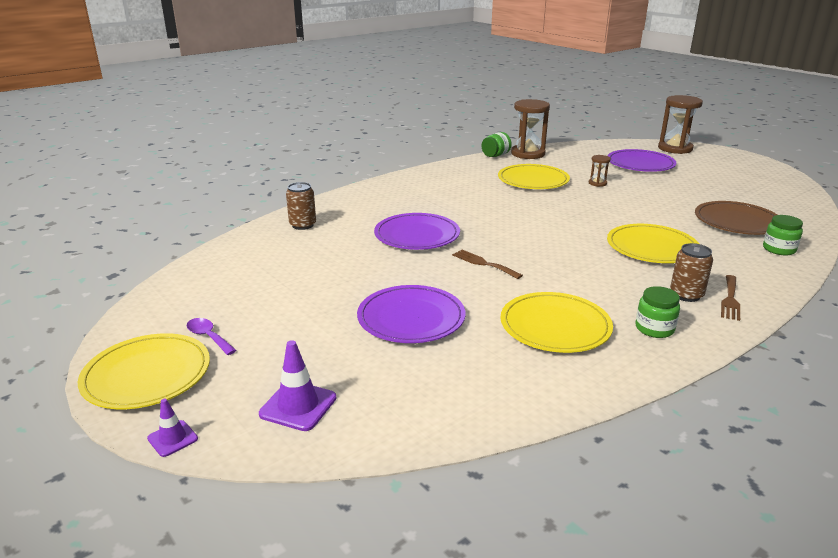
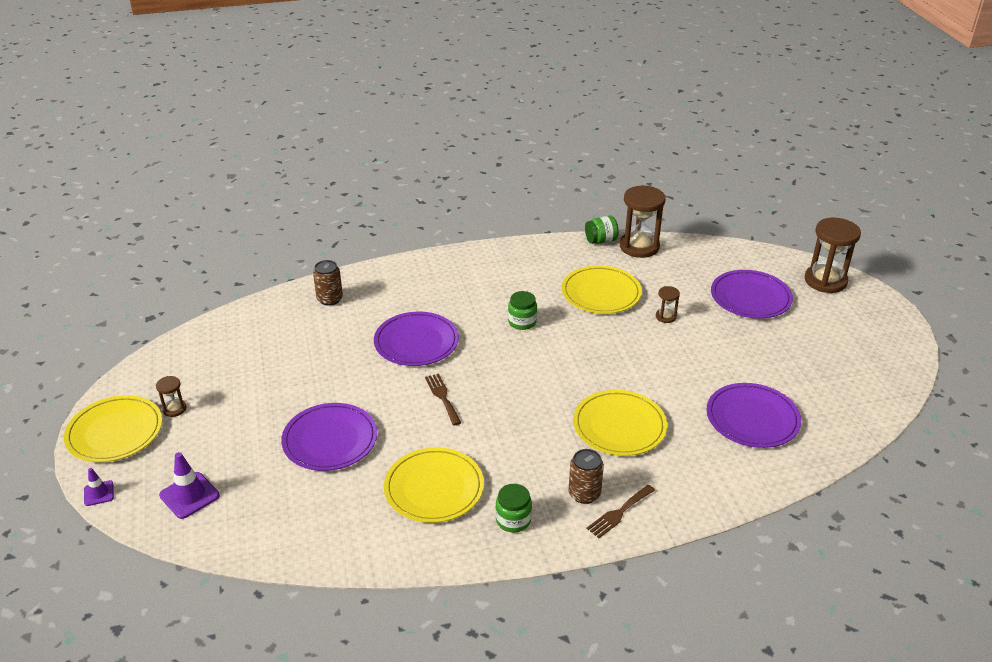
camera: 25 degrees right, 10 degrees up
purple spoon [187,318,236,355] -> brown hourglass [156,376,187,417]
brown plate [695,201,777,235] -> purple plate [706,383,801,448]
green jar [763,215,803,255] -> green jar moved to [508,291,537,330]

